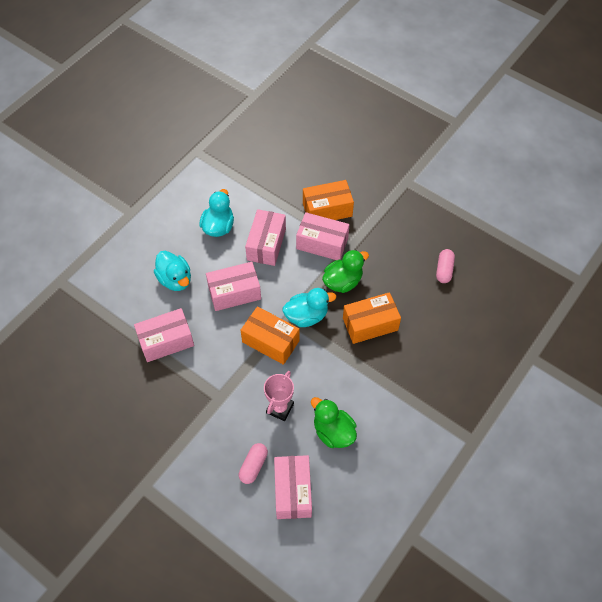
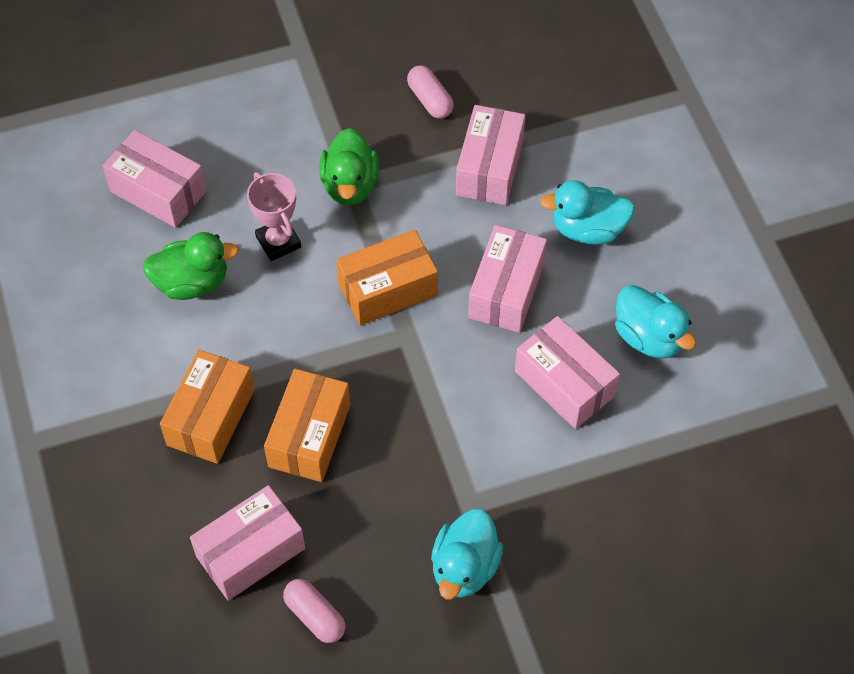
camera: 125 degrees right, 0 degrees up
pink capsule [239,443,268,484] -> pink capsule moved to [407,65,454,118]
turquoise duck [283,288,336,327] -> turquoise duck moved to [431,509,503,599]
pink box [296,212,349,260] -> pink box moved to [190,485,305,601]
orange box [303,180,354,220] -> orange box moved to [160,350,254,464]
green duck [322,250,369,293] -> green duck moved to [319,128,379,205]

